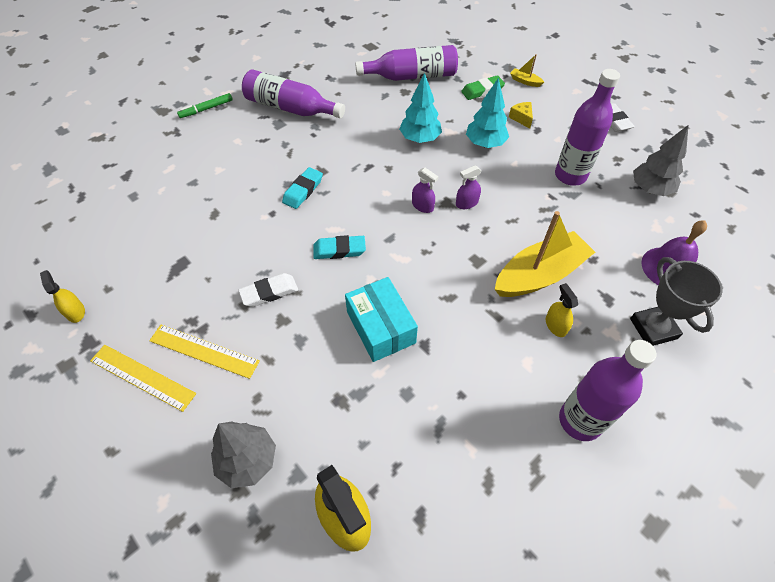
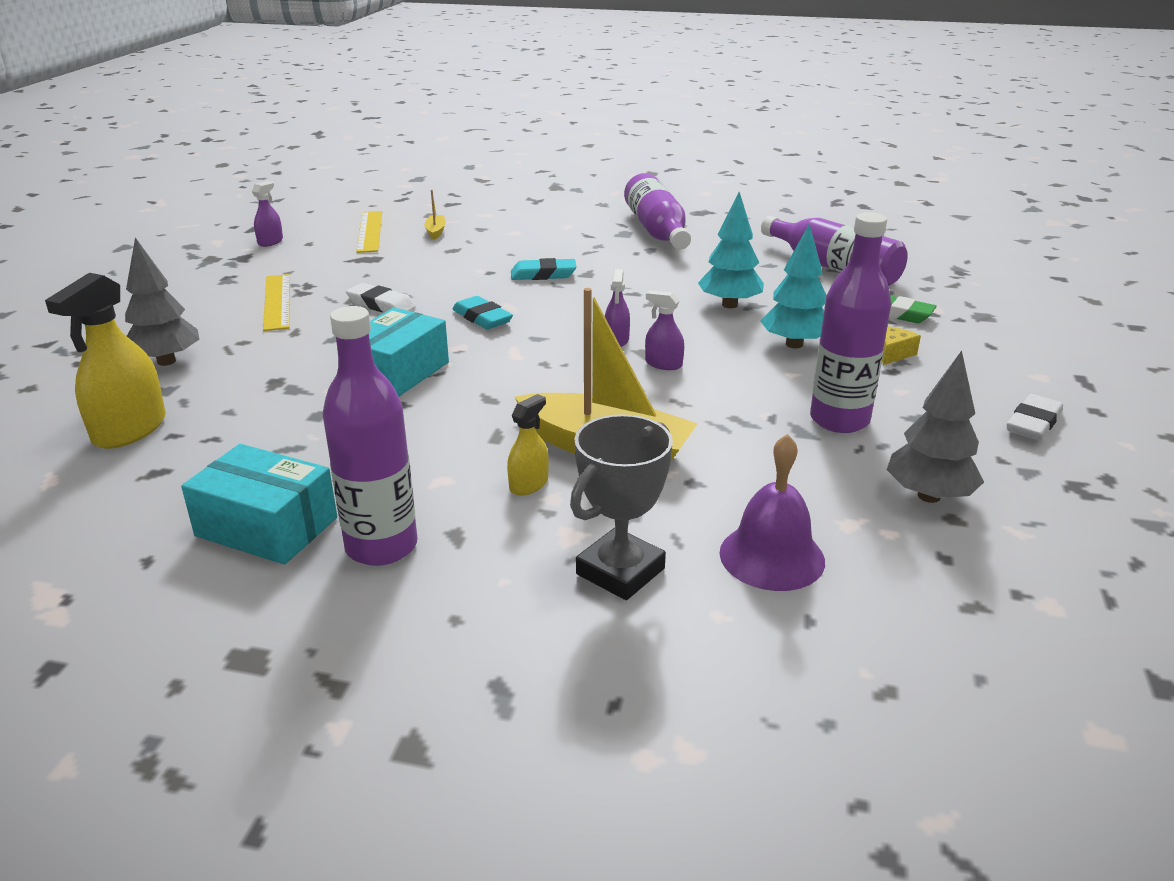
camera: 55 degrees right, 25 degrees down
yellow spray bottle [40,270,85,323] -> purple spray bottle [252,181,283,247]
yellow ruler [90,345,196,412] -> yellow ruler moved to [356,211,382,253]
green marker [177,93,233,118] -> none
yellow boat [510,54,544,87] -> yellow boat moved to [424,190,446,240]
none -> turquoise box [181,444,337,565]

